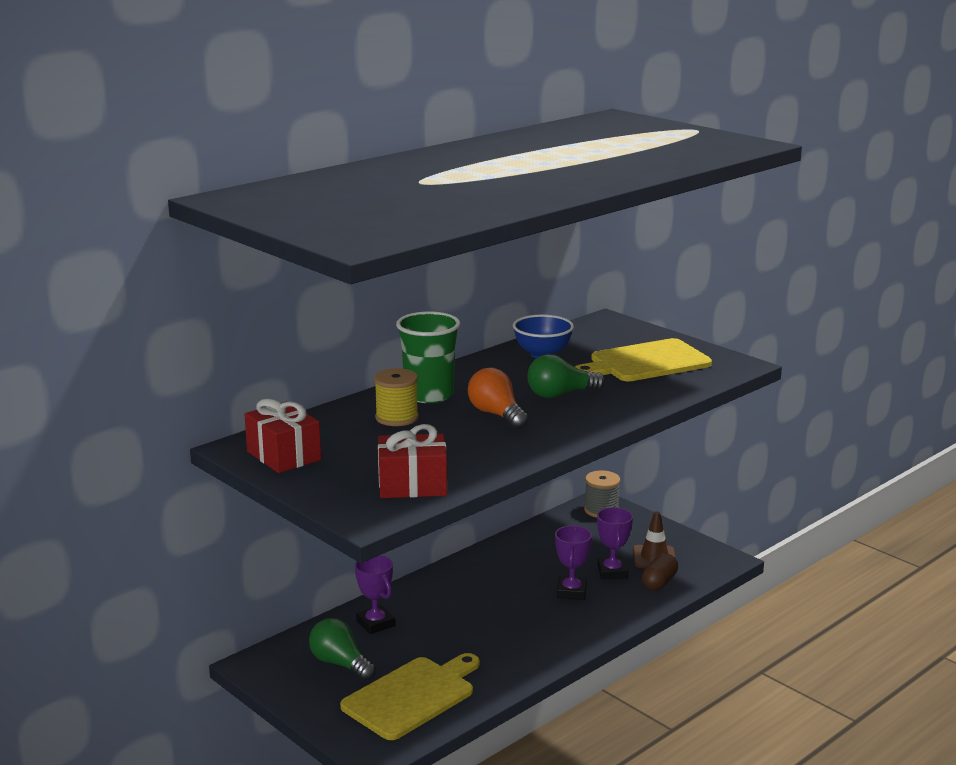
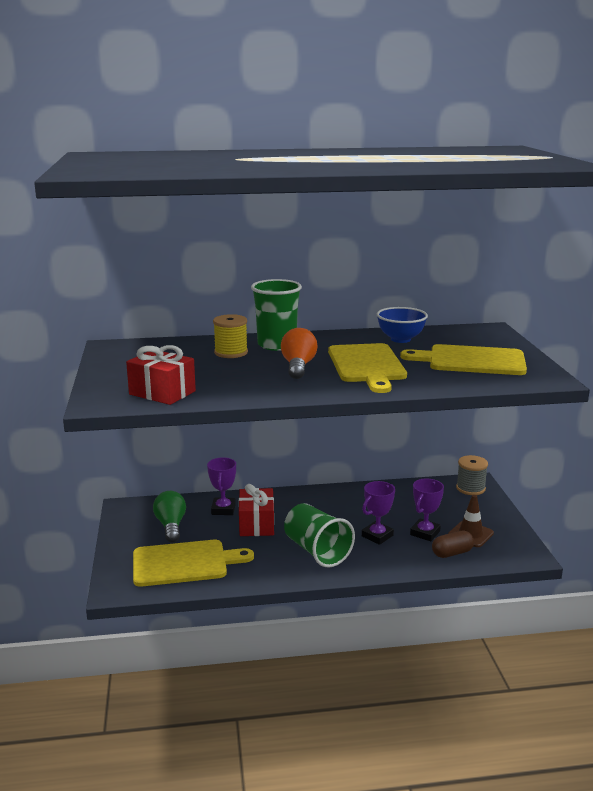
camera: 35 degrees right, 0 degrees up
red gift [245,399,321,473] -> red gift moved to [239,484,274,536]
green light bulb [527,354,605,398] -> yellow cutting board [328,343,407,393]
none -> green cup [284,503,355,568]

